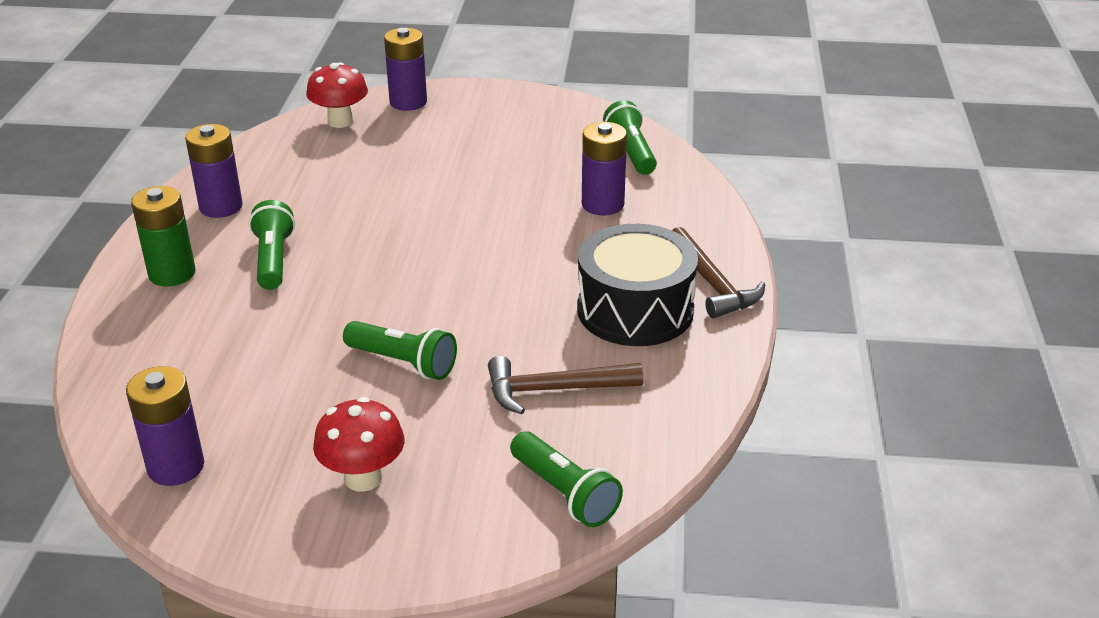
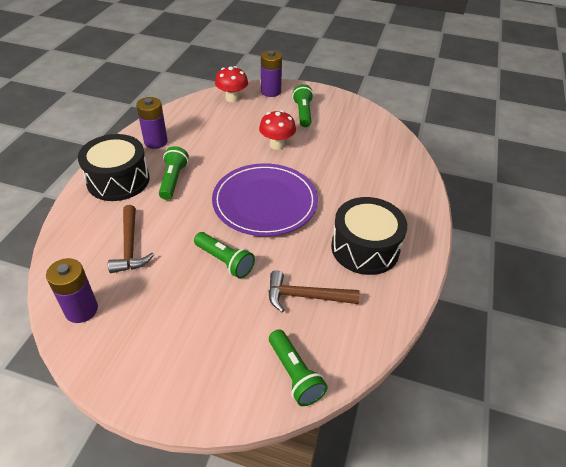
camera: 10 degrees right, 10 degrees up
green battery [131,186,195,286] -> black drum [78,134,150,201]
red mushroom [313,397,405,492] -> red mushroom moved to [259,110,296,150]
purple battery [582,122,627,216] -> none
green flashlight [603,100,657,175] -> green flashlight moved to [292,84,314,127]
brown hammer [672,227,765,318] -> brown hammer moved to [108,205,154,273]
none -> purple plate [212,163,318,236]

